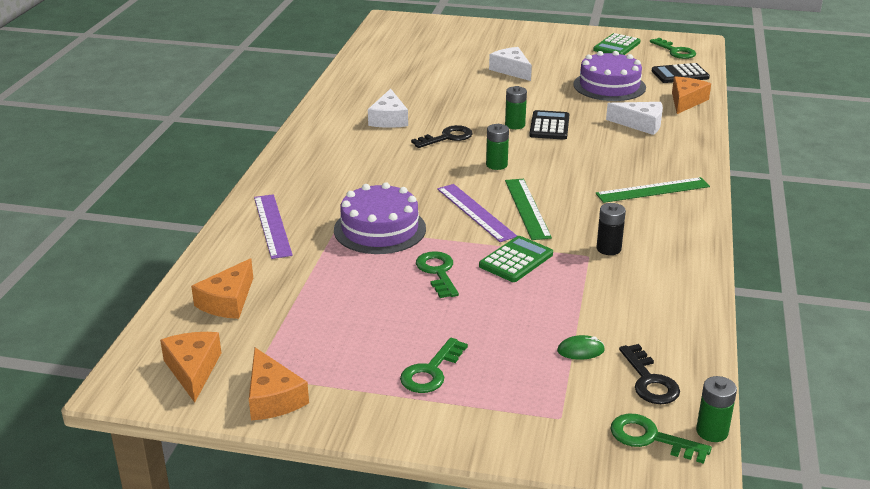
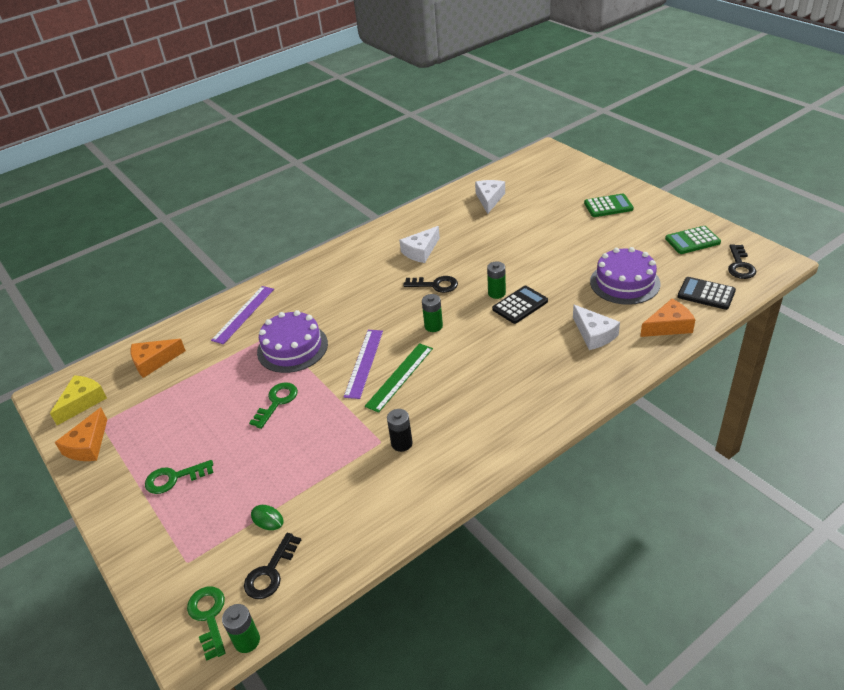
camera: 45 degrees right, 10 degrees up
orange cheese [160,332,221,403] -> yellow cheese [50,375,107,425]
green calculator [479,236,553,282] -> green calculator moved to [584,193,634,217]
white cheese [489,47,532,81] -> white cheese moved to [475,180,505,214]
green ruler [595,177,710,203] -> none
green key [650,38,696,59] -> black key [728,244,756,279]

